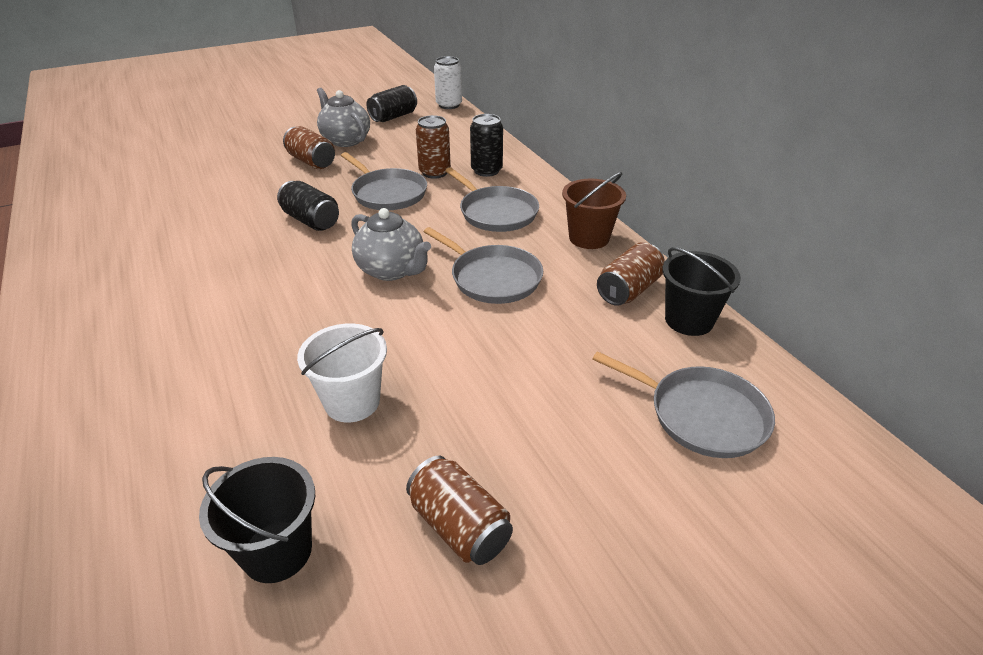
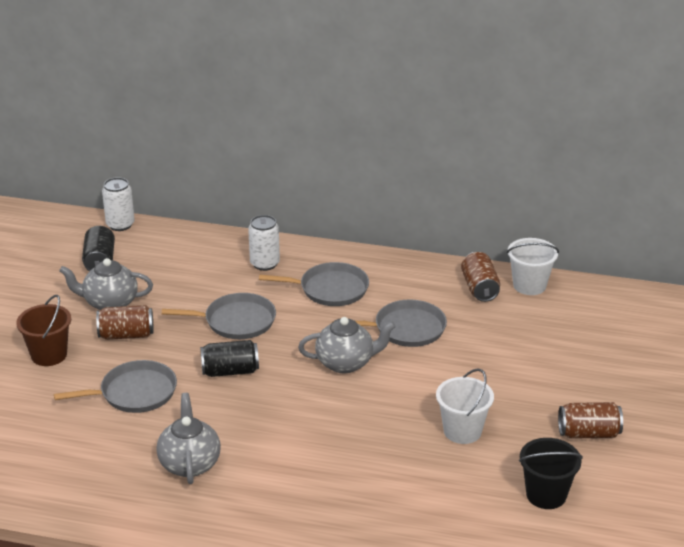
camera: 50 degrees left, 5 degrees down
brown can [416,115,451,179] -> none
black can [470,114,503,177] -> white can [248,215,280,271]
brown bucket [562,172,626,249] -> brown bucket moved to [16,295,71,366]
grey pan [592,351,775,458] -> grey pan moved to [54,360,177,413]
black bucket [662,247,741,336] -> white bucket [507,238,559,295]
none -> grey teapot [156,393,221,484]

